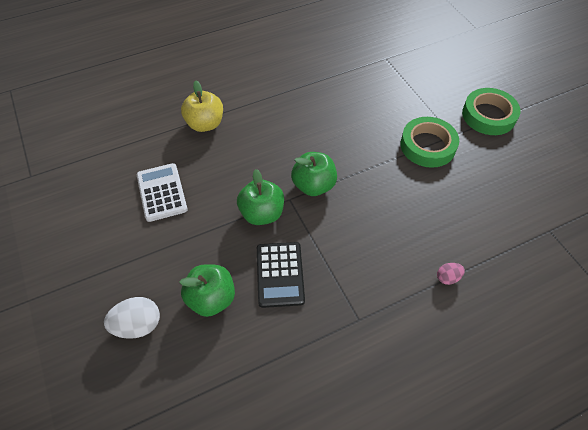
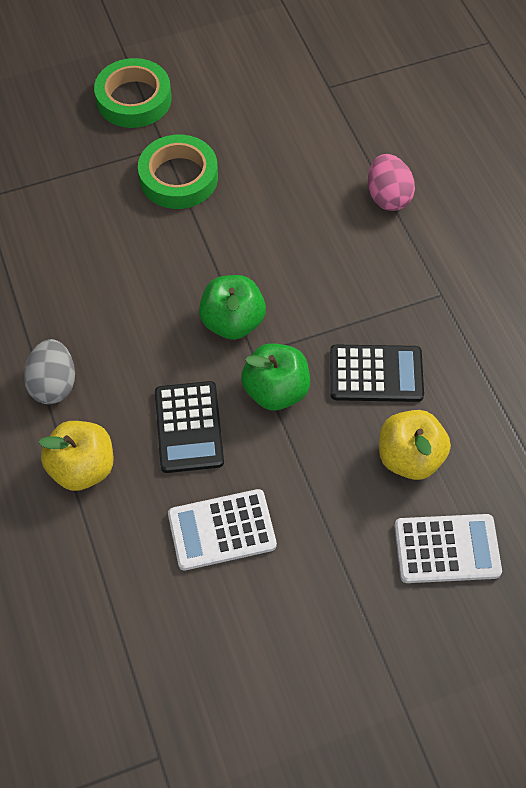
camera: 85 degrees left, 5 degrees up
white egg [104,297,160,339] -> white calculator [394,514,502,583]
green apple [179,264,235,317] -> yellow apple [379,410,451,480]
pink egg [437,263,465,285] -> pink egg [368,154,415,211], size x1.78
none -> grey egg [24,339,75,404]
none -> black calculator [155,381,224,473]

